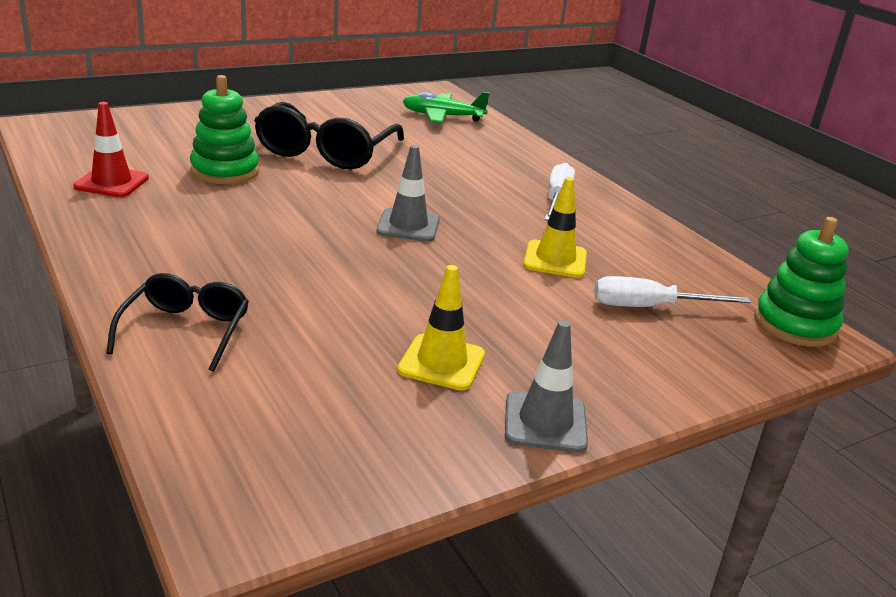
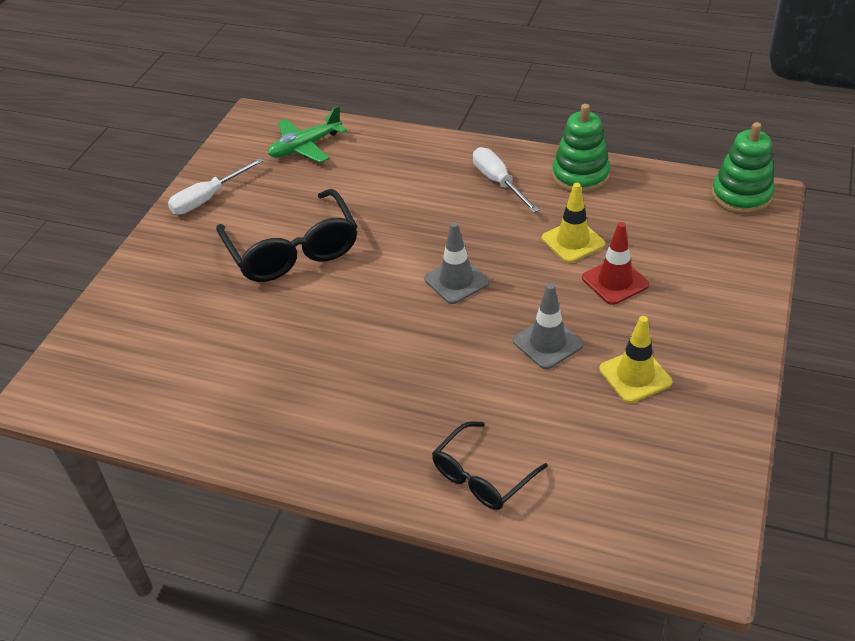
camera: 35 degrees left, 15 degrees up
red traffic cone [73,102,149,197] -> red traffic cone moved to [582,222,649,305]
black glasses [106,273,249,372] -> black glasses turned 105 degrees counterclockwise [432,421,548,510]
green stacking toy [190,75,259,184] -> green stacking toy moved to [552,104,610,193]
grey traffic cone [505,320,588,453] -> grey traffic cone moved to [513,283,584,369]
white screwdriver [594,276,751,307] -> white screwdriver moved to [168,158,264,214]

